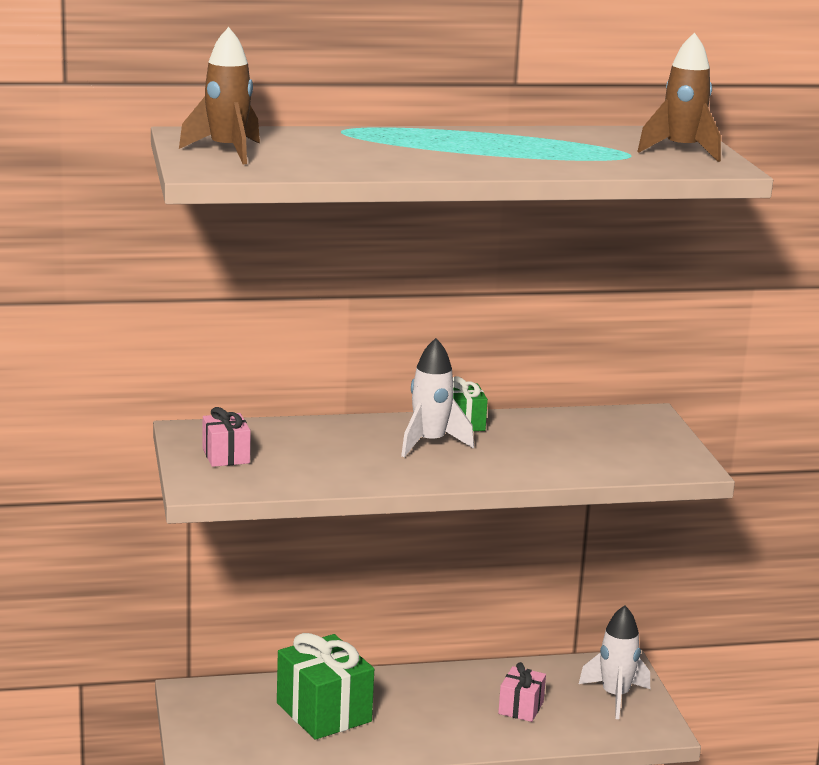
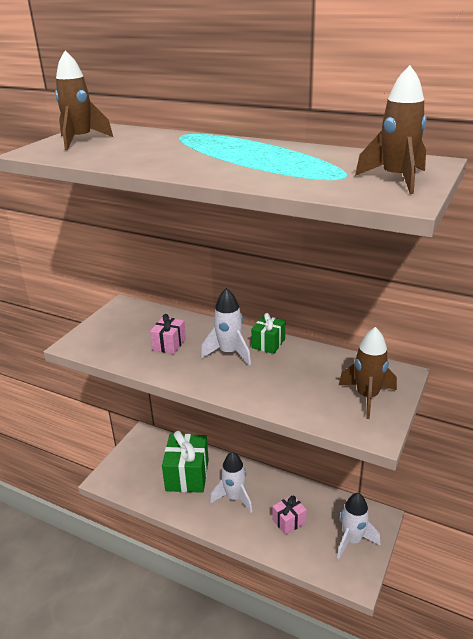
camera: 40 degrees right, 10 degrees up
pink gift [203,407,251,467] -> pink gift moved to [150,314,186,354]
none -> white rocket [210,452,252,513]
none -> brown rocket [339,327,397,419]

